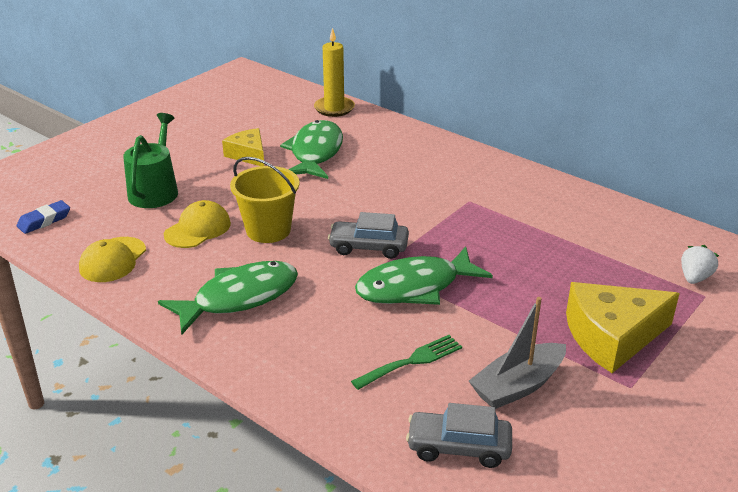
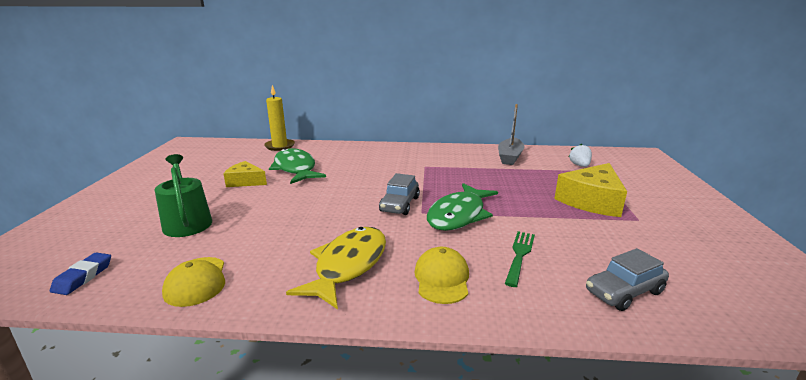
camera: 35 degrees left, 10 degrees down
green fish [158,261,298,335] -> yellow fish [286,227,386,310]
yellow cap [164,200,231,248] -> yellow cap moved to [414,247,469,304]
yellow bucket [230,157,300,243] -> none
grey car [328,212,409,259] -> grey car turned 45 degrees counterclockwise [379,173,420,215]
grey boat [469,297,566,409] -> grey boat moved to [498,104,525,165]

